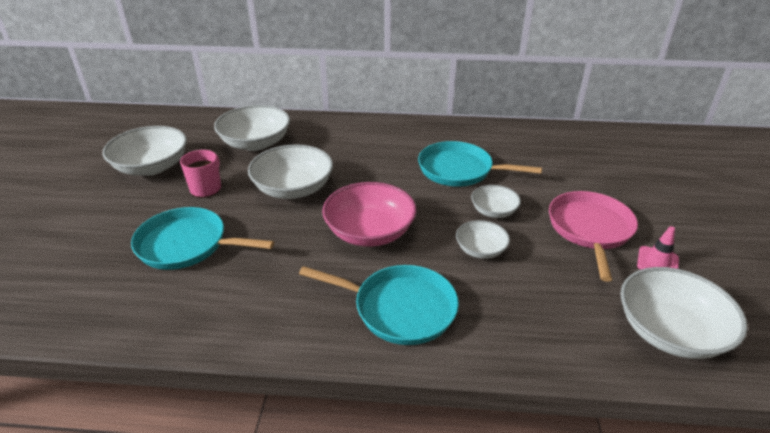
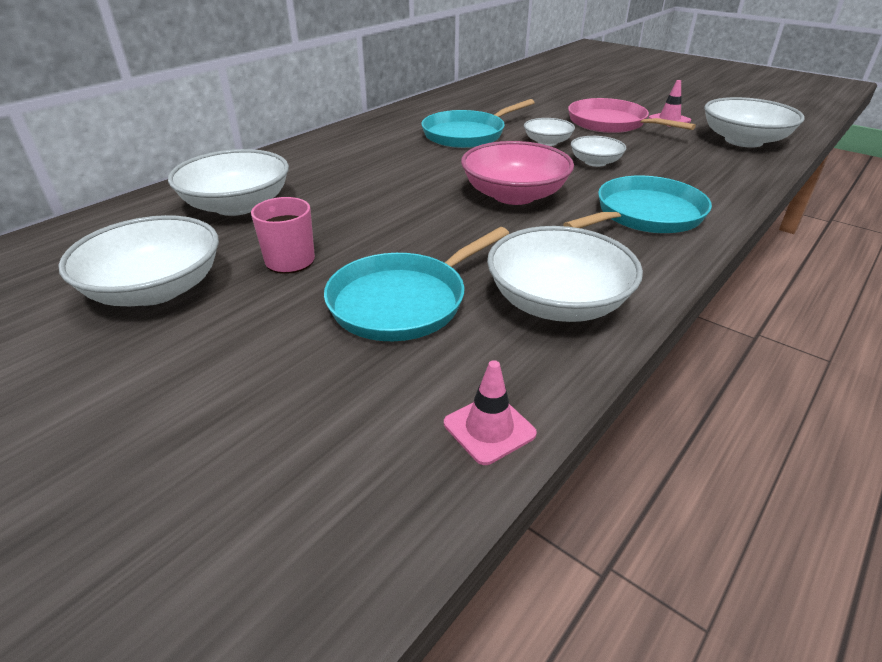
camera: 55 degrees left, 0 degrees up
white bowl [248,144,333,199] -> white bowl moved to [487,226,643,322]
none -> pink traffic cone [444,360,537,465]

